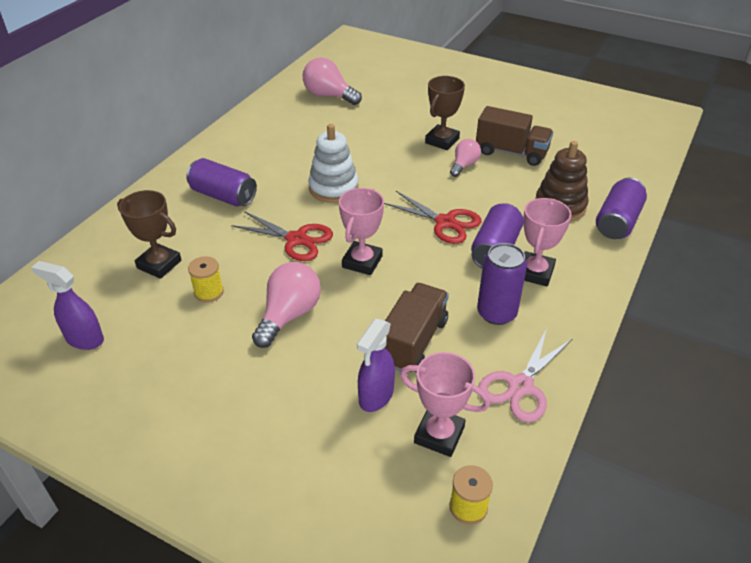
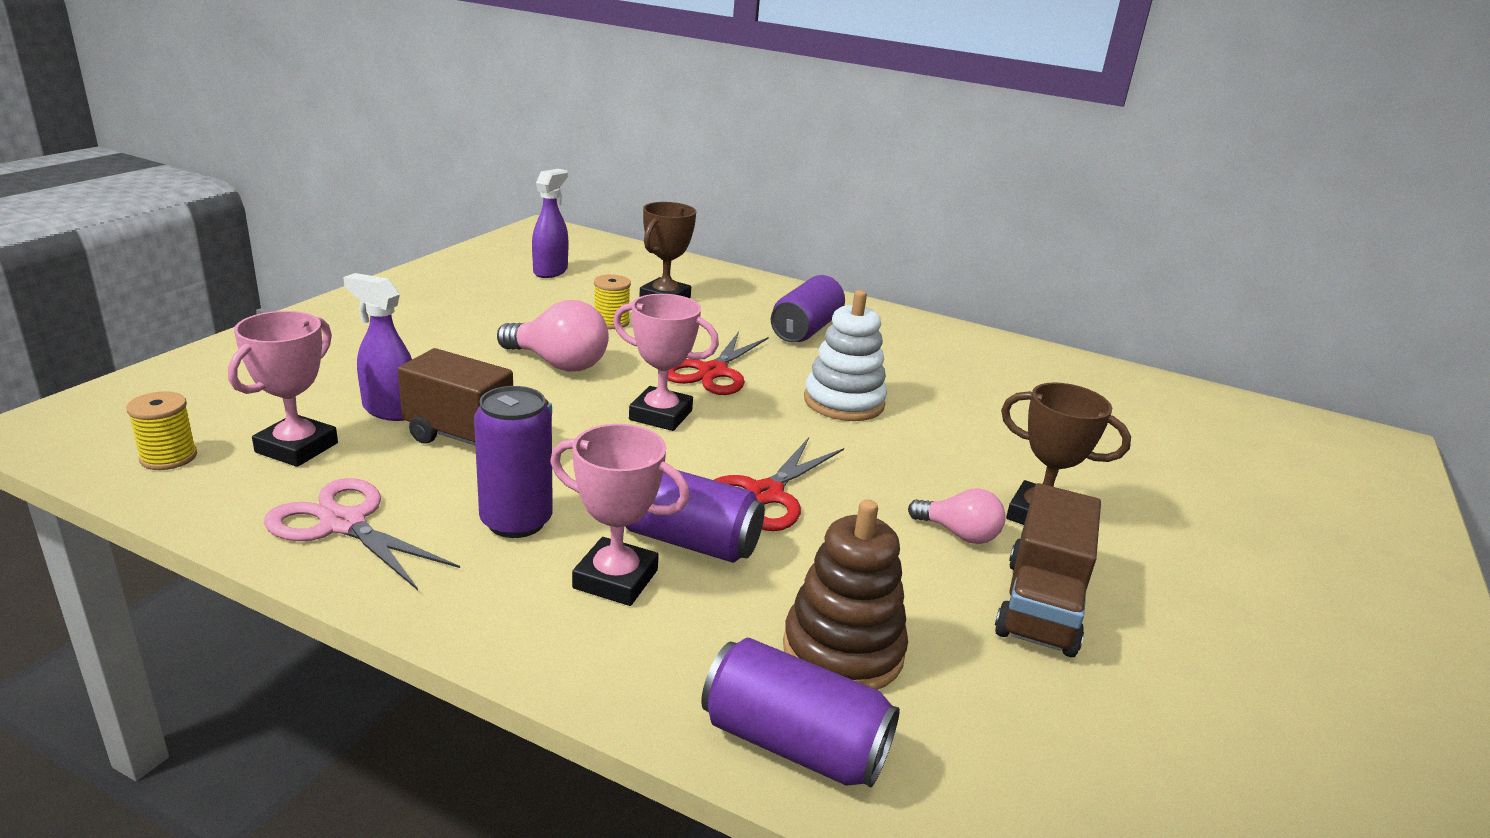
camera: 85 degrees right, 15 degrees down
pink light bulb [303,57,362,105] -> none

